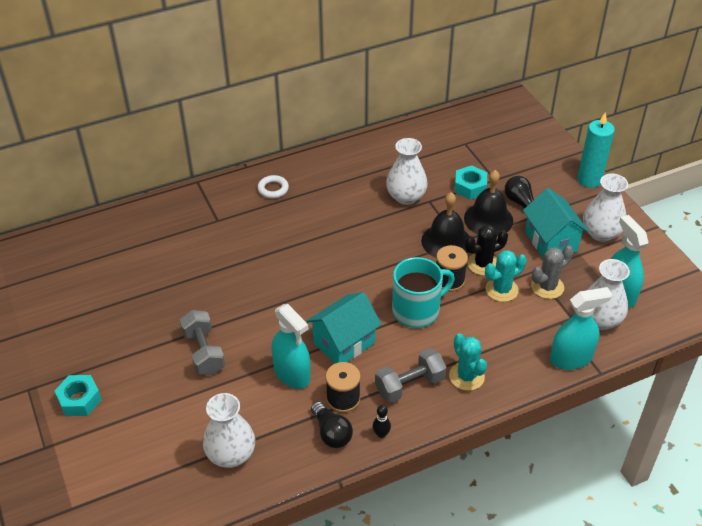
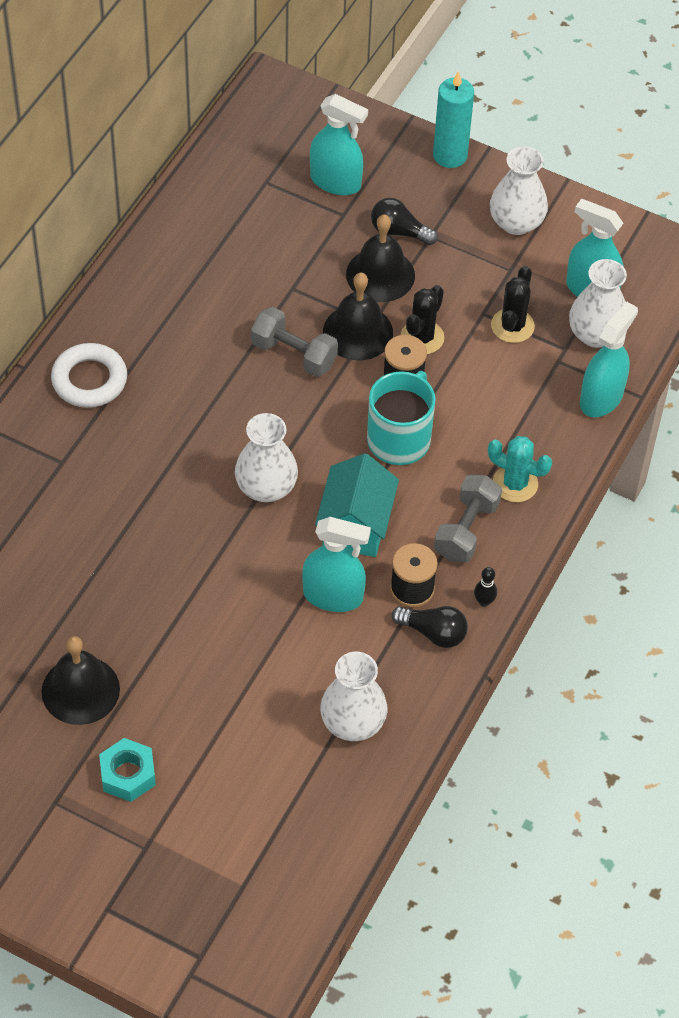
camera: 40 degrees left, 10 degrees up
grey dumbbell [180,310,225,375] -> grey dumbbell moved to [251,307,338,377]
white ring [258,175,289,199] -> white ring [51,343,127,408], size x1.62
white vase [386,138,427,205] -> white vase moved to [235,413,298,502]
turquoise nut [455,166,487,200] -> none
turquoise cactus [485,250,527,302] -> none
turquoise house [523,188,589,258] -> none
grey cactus [531,246,574,299] -> black cactus [491,266,535,343]
none -> black bell [42,636,120,725]
none -> turquoise spray bottle [310,94,368,195]

